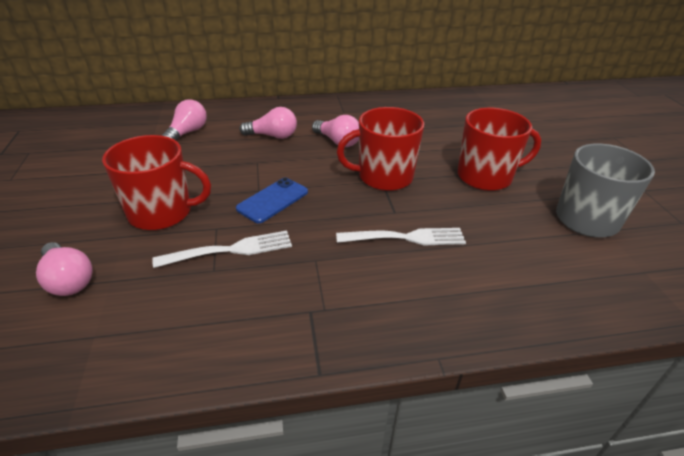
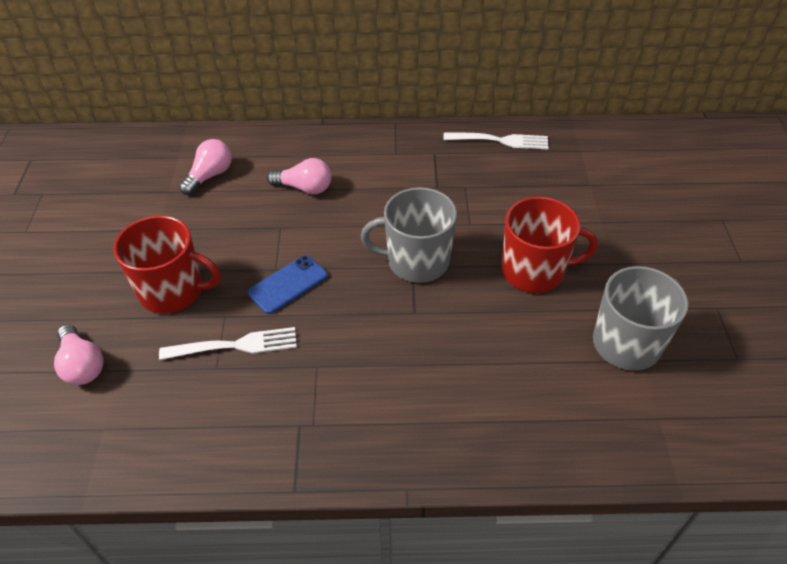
camera: 10 degrees right, 10 degrees up
pink light bulb [312,115,359,147] -> none
white fork [336,228,466,245] -> white fork moved to [443,132,549,149]
red mug [337,107,424,191] -> grey mug [361,187,457,283]

